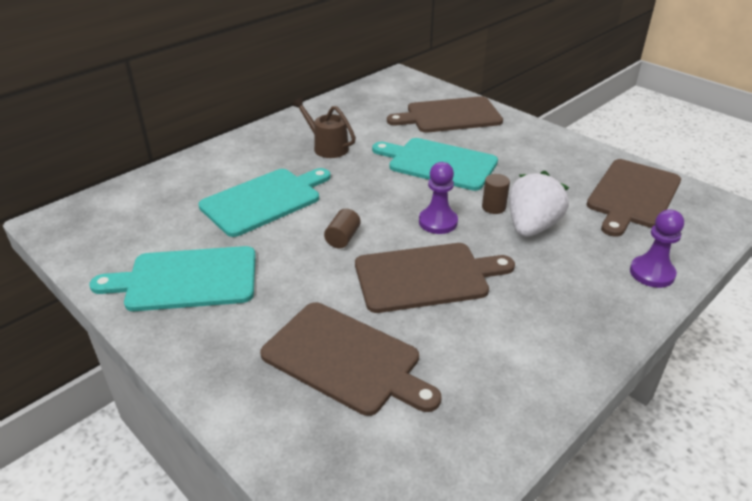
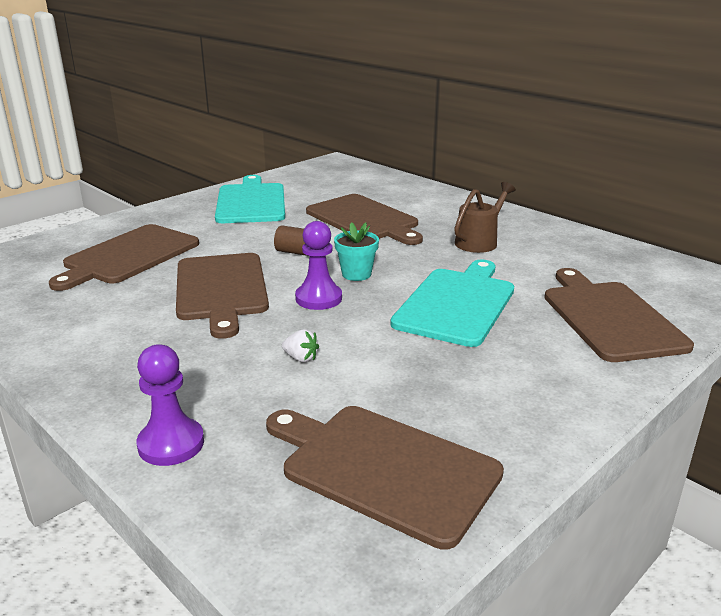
camera: 90 degrees right, 10 degrees down
turquoise cutting board [198,168,331,237] -> brown cutting board [306,194,423,245]
brown cylinder [482,174,510,214] -> none
white strawberry [509,171,569,237] -> white strawberry [282,330,319,362], size x0.41
none -> turquoise flower pot [334,222,379,281]

